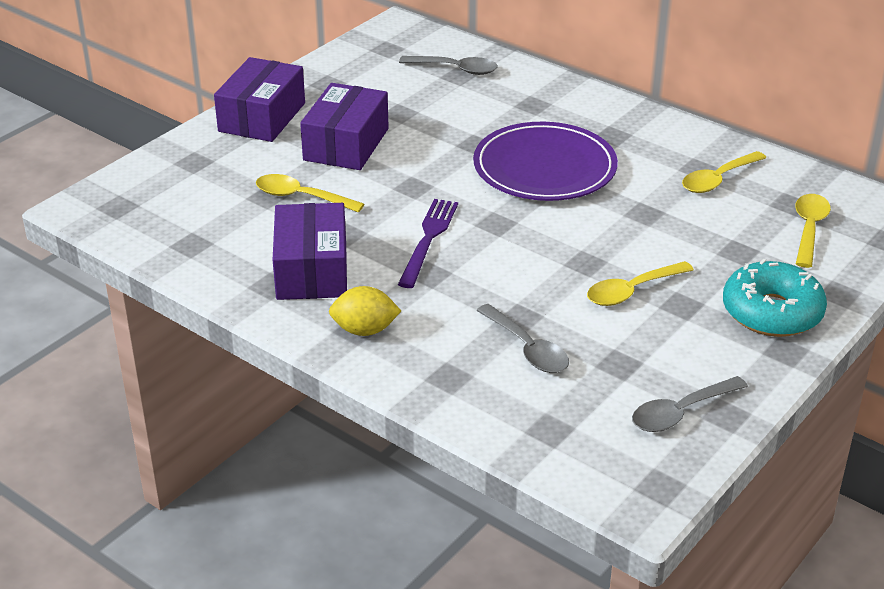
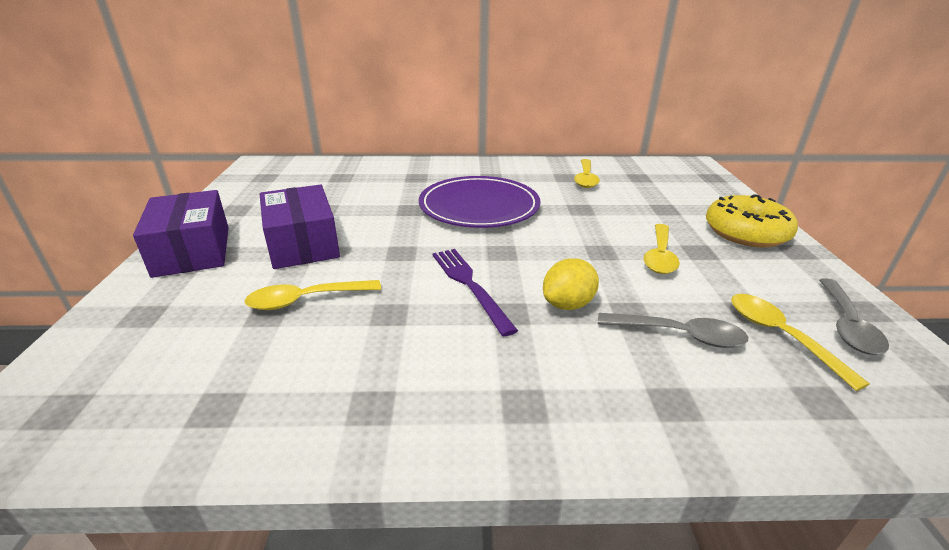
camera: 40 degrees left, 5 degrees down
purple box [273,203,347,300] -> none
yellow lemon [329,286,401,336] -> yellow lemon moved to [543,258,599,310]
grey spoon [399,56,498,75] -> none
turquoise donut [723,259,827,337] -> yellow donut [706,194,798,248]
yellow spoon [795,194,831,268] -> yellow spoon moved to [731,294,870,391]

